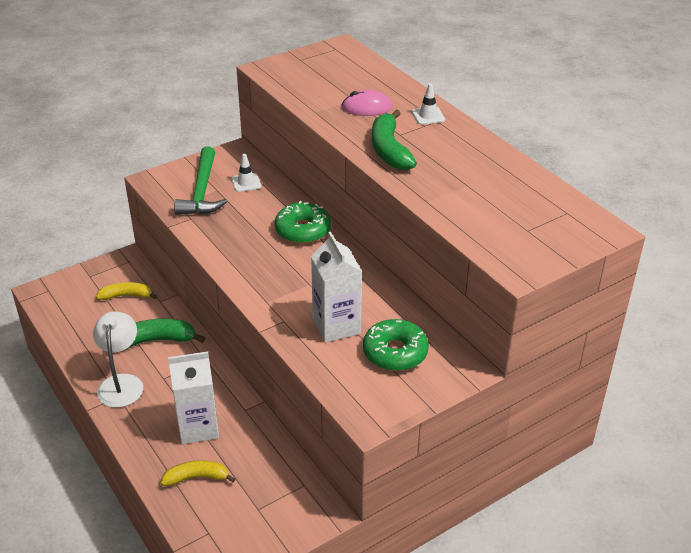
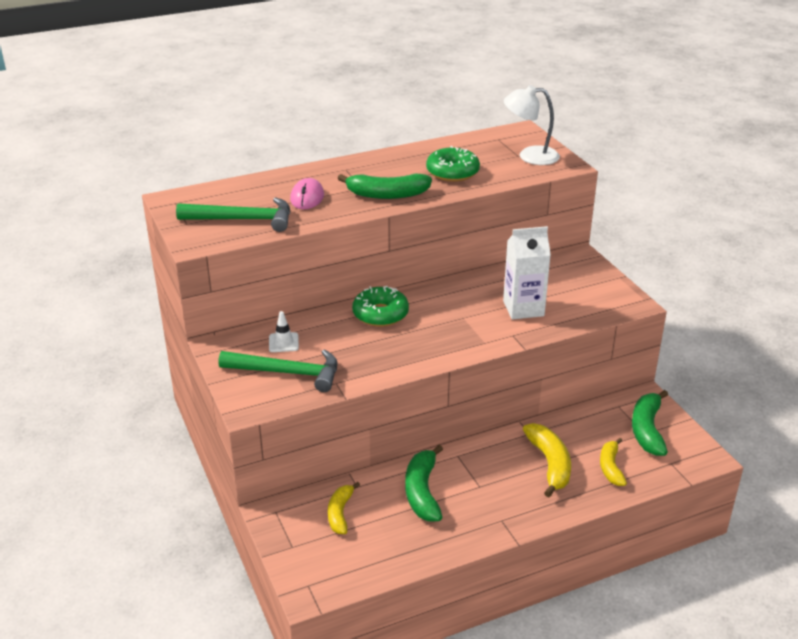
camera: 80 degrees left, 5 degrees down
white lamp [93,311,143,408] -> white lamp moved to [504,85,560,165]
white carton [168,351,219,444] -> yellow banana [523,423,571,497]
green donut [363,319,429,371] -> green donut moved to [426,146,480,182]
white traffic cone [412,83,445,125] -> none
none -> green hammer [176,197,290,232]
none -> green banana [632,390,668,456]

